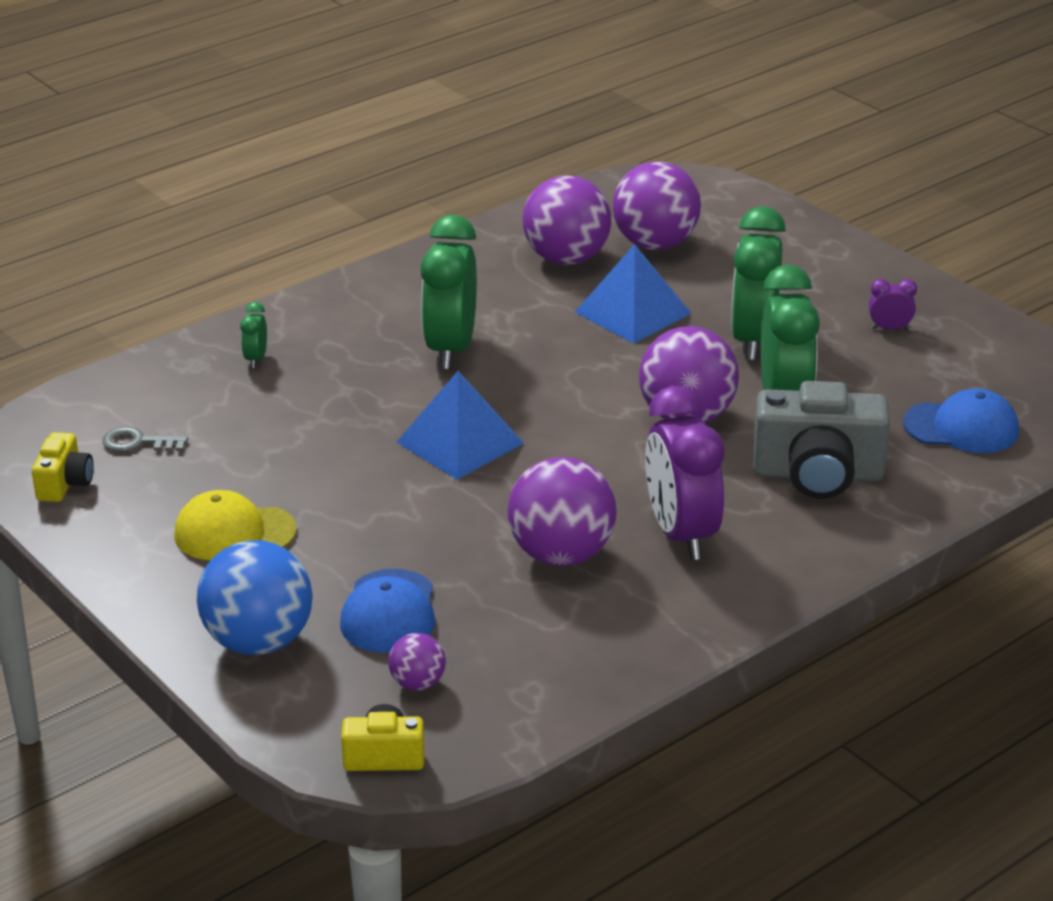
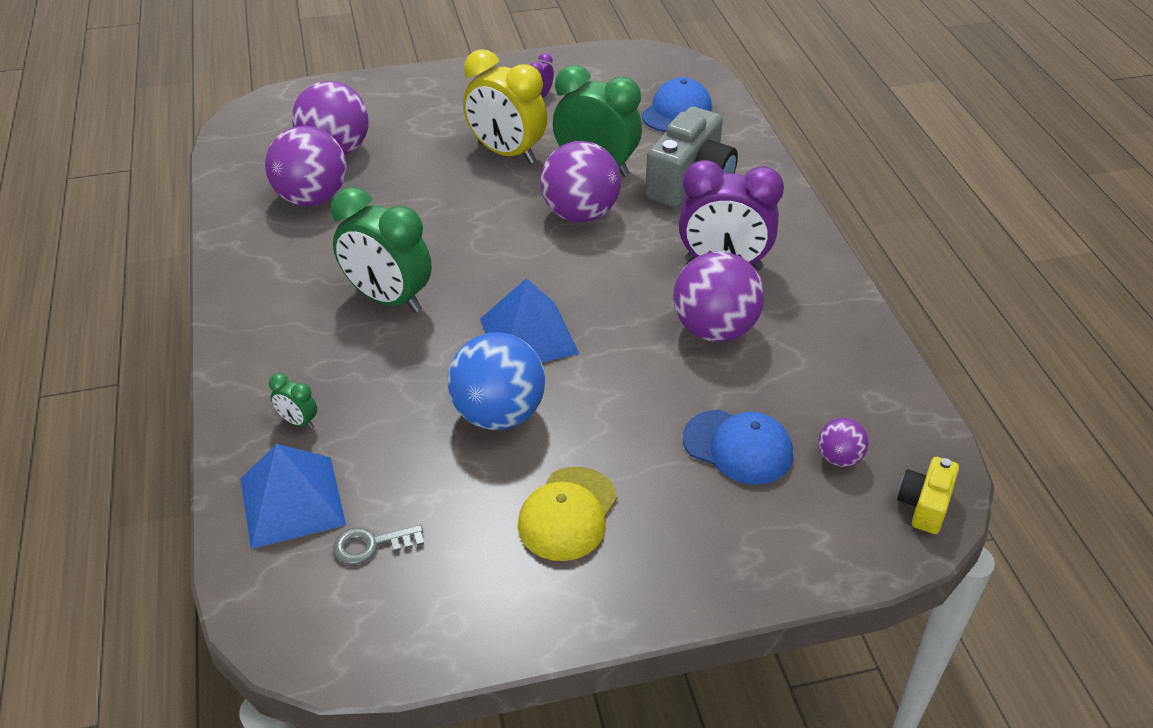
camera: 65 degrees left, 10 degrees up
yellow camera [32,432,94,502] -> none
grey key [102,427,188,452] -> grey key turned 45 degrees clockwise [333,525,424,565]
blue ball [197,540,313,655] -> blue ball moved to [447,332,545,430]
blue pyramid [575,244,691,344] -> blue pyramid moved to [240,444,346,549]
green clock [731,206,786,360] -> yellow clock [463,49,547,164]

